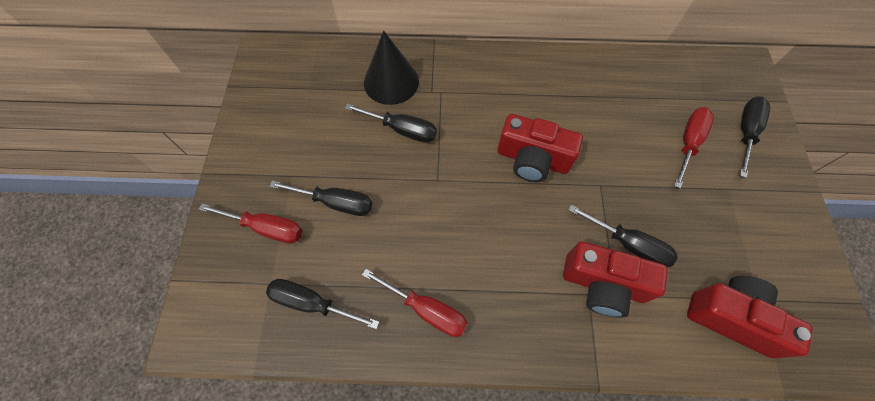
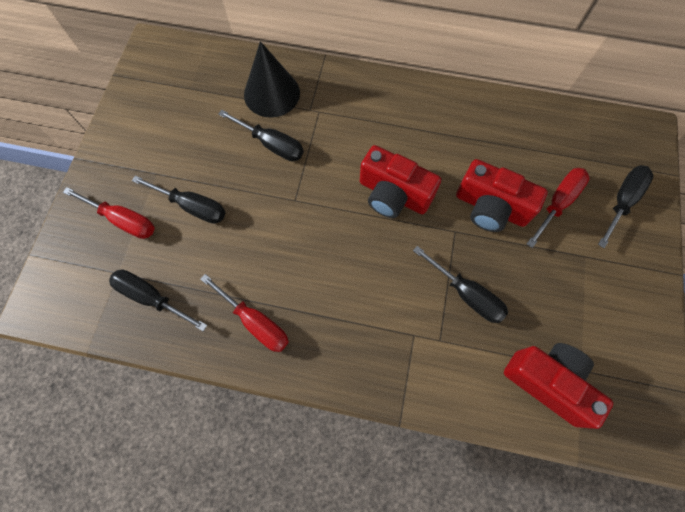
camera: 10 degrees right, 5 degrees up
red camera [563,242,668,318] -> red camera moved to [456,159,548,232]

